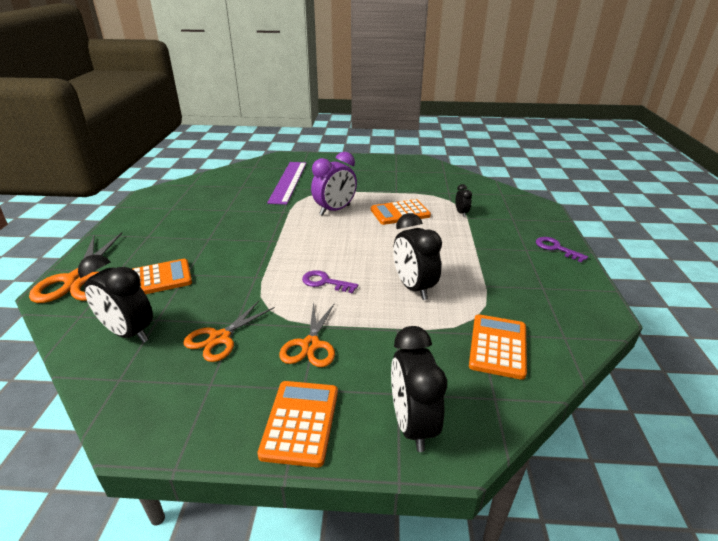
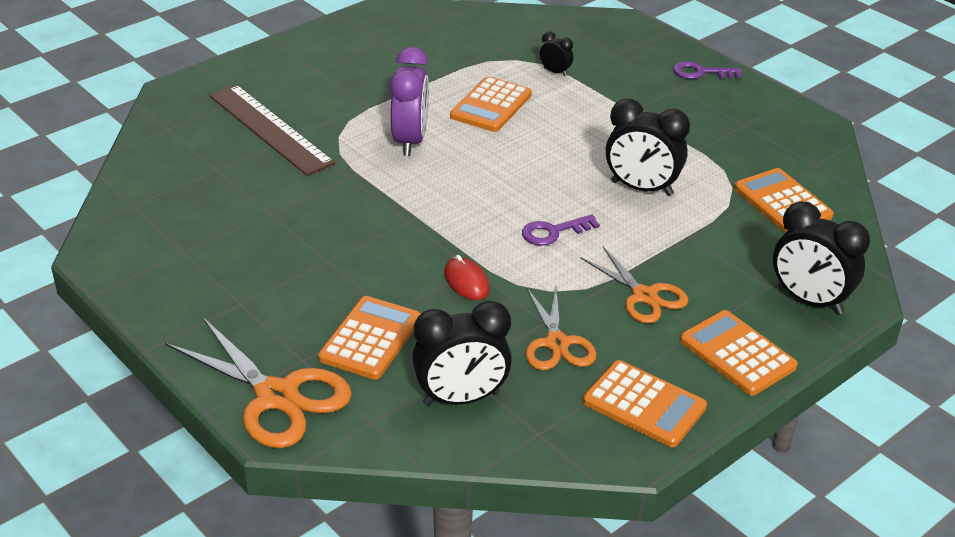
camera: 45 degrees left, 5 degrees up
purple ruler [267,162,307,205] -> brown ruler [209,85,335,176]
none -> red mouse [444,255,490,300]
none -> orange calculator [583,360,707,447]

